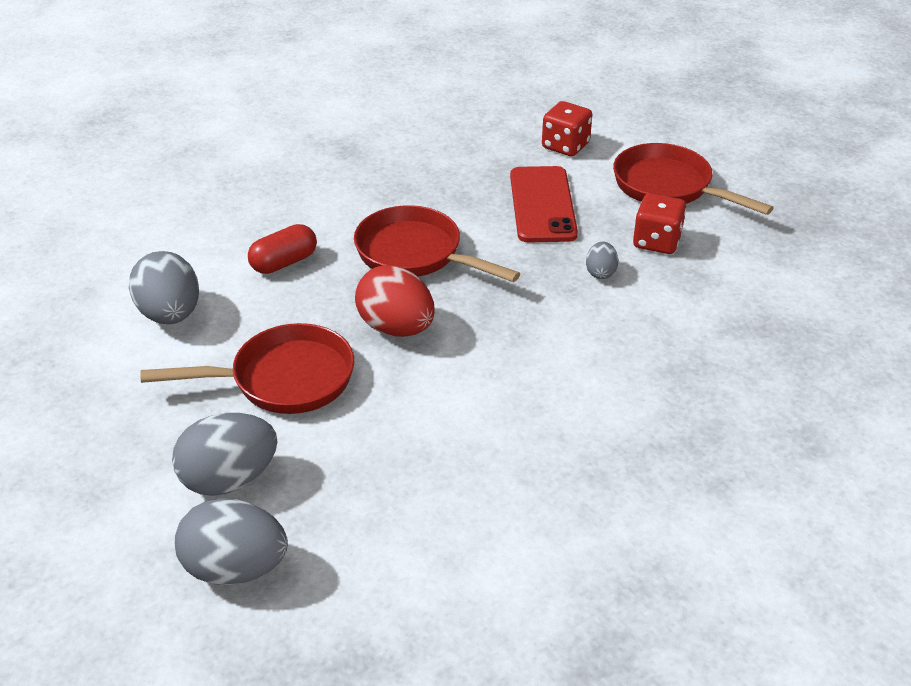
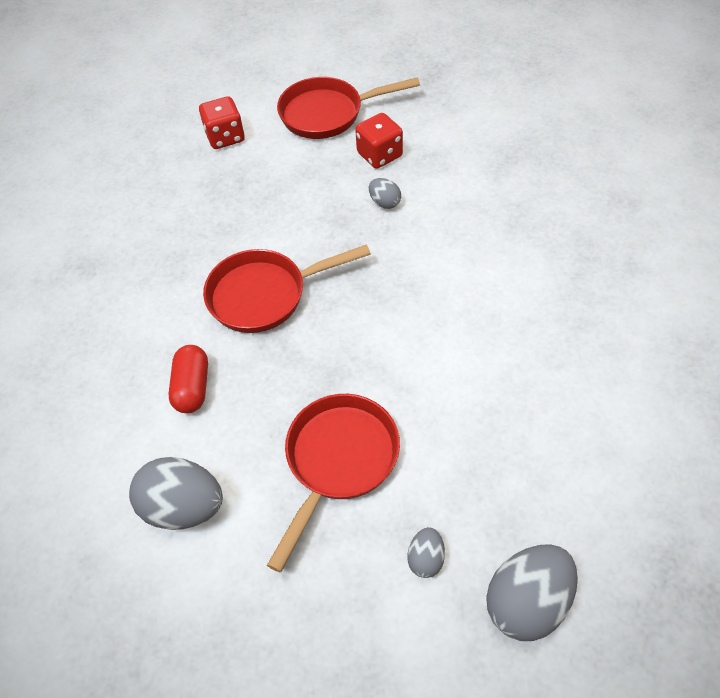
camera: 50 degrees left, 15 degrees up
grey egg [172,413,278,496] -> grey egg [407,527,445,578], size x0.50
red egg [355,265,435,337] -> none
red phone [510,166,578,243] -> none

